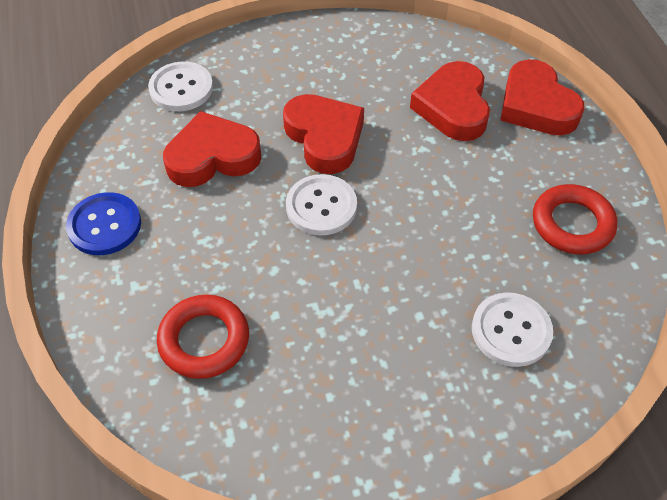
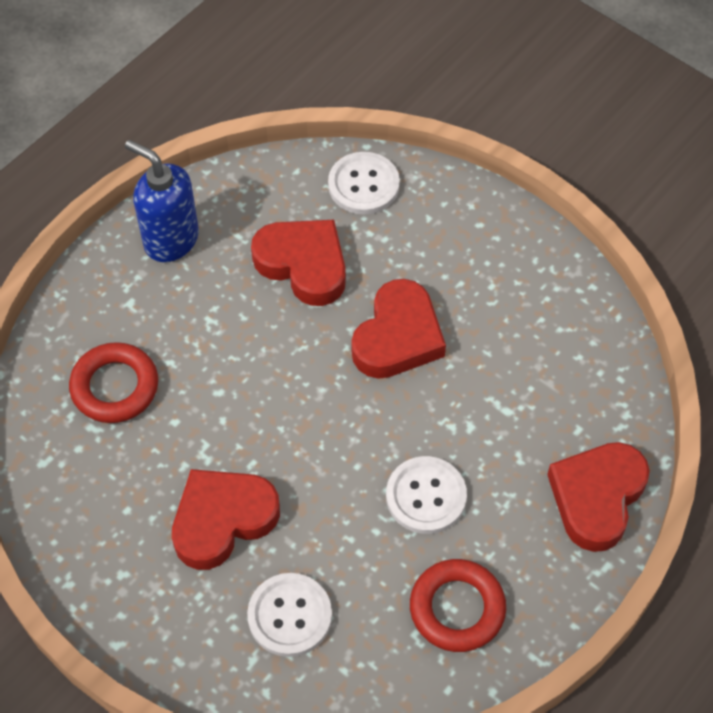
camera: 55 degrees right, 5 degrees up
blue button [66,192,141,255] -> blue soap dispenser [125,140,199,262]
white button [286,174,357,236] -> white button moved to [386,456,467,534]
red heart [410,61,490,141] -> red heart moved to [172,469,280,570]

